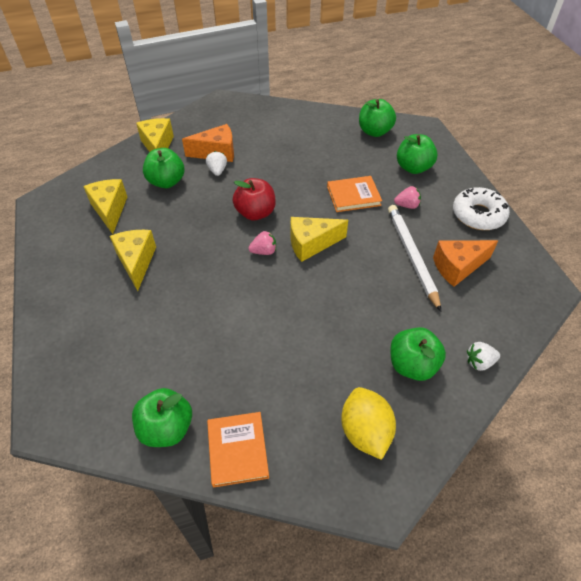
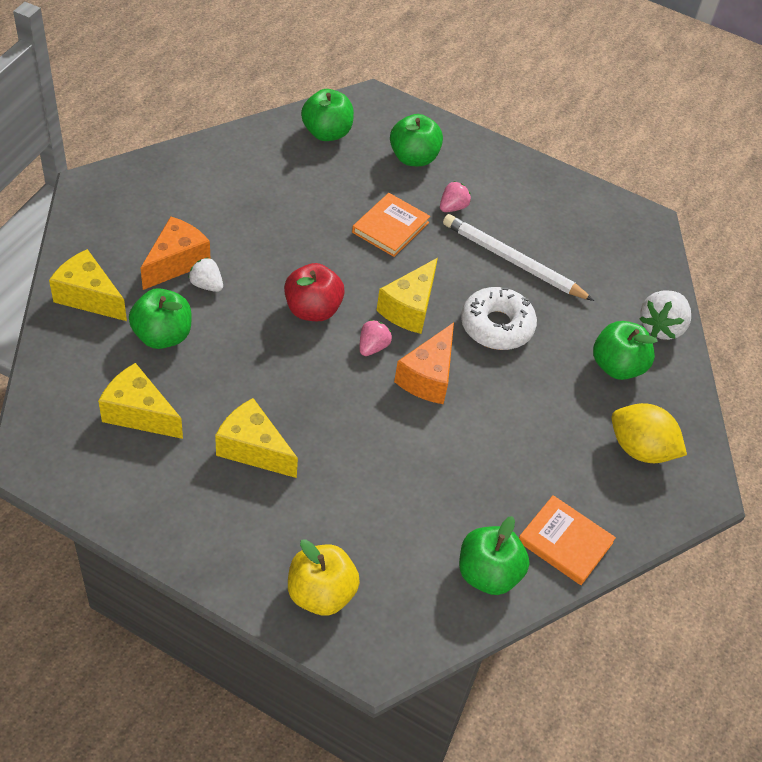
camera: 50 degrees left, 0 degrees up
orange cheese [433,240,498,287] -> orange cheese moved to [394,322,454,404]
white donut [453,187,510,230] -> white donut moved to [461,287,537,350]
white strawberry [467,342,500,371] -> white strawberry [640,290,691,340], size x1.61
none -> yellow apple [288,539,360,616]

